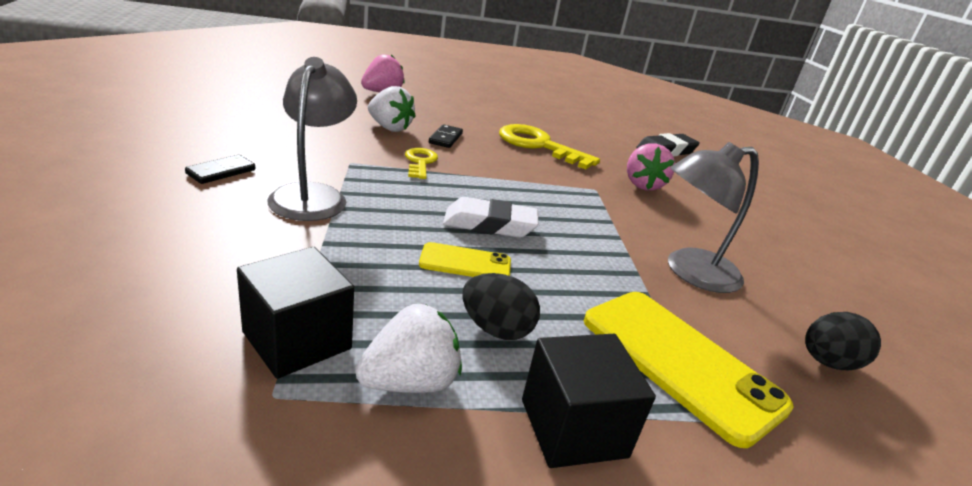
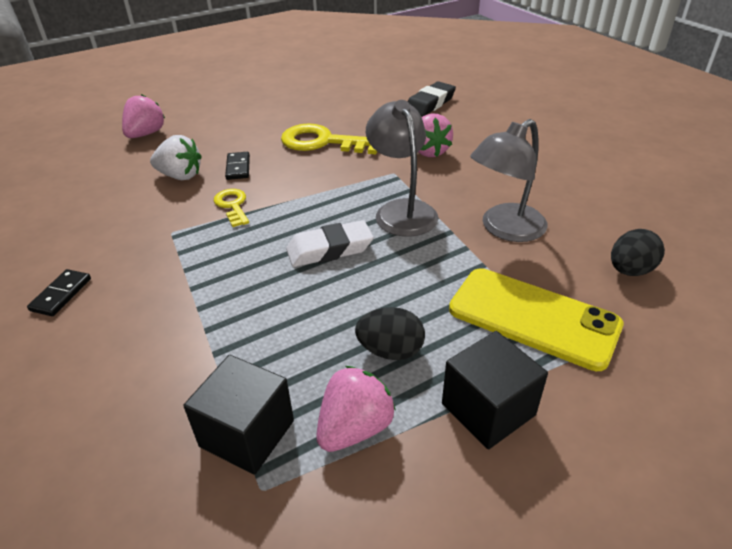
camera: 15 degrees left, 10 degrees up
grey lamp [267,57,357,221] -> grey lamp moved to [366,100,438,237]
white strawberry [355,304,462,393] -> pink strawberry [316,366,395,452]
yellow phone [419,242,511,277] -> none

